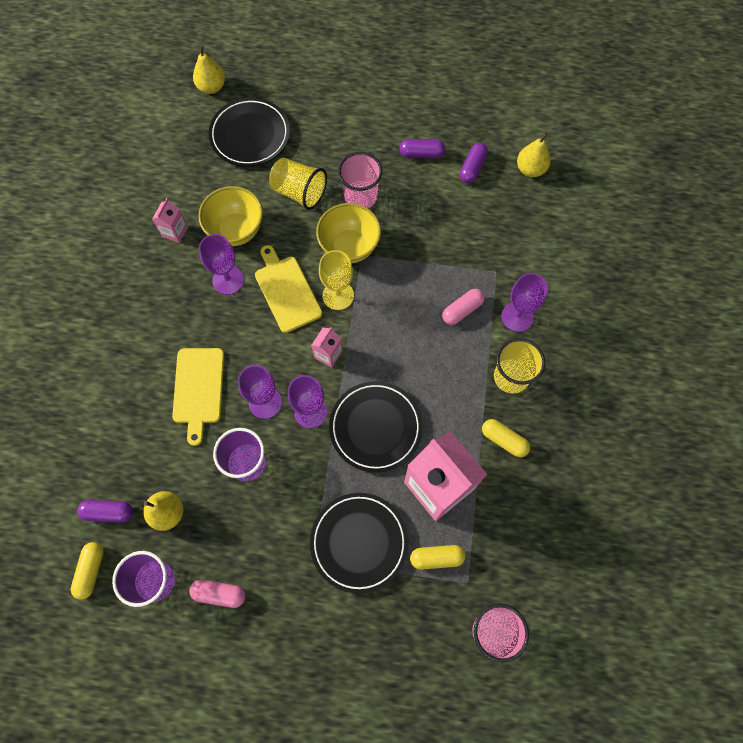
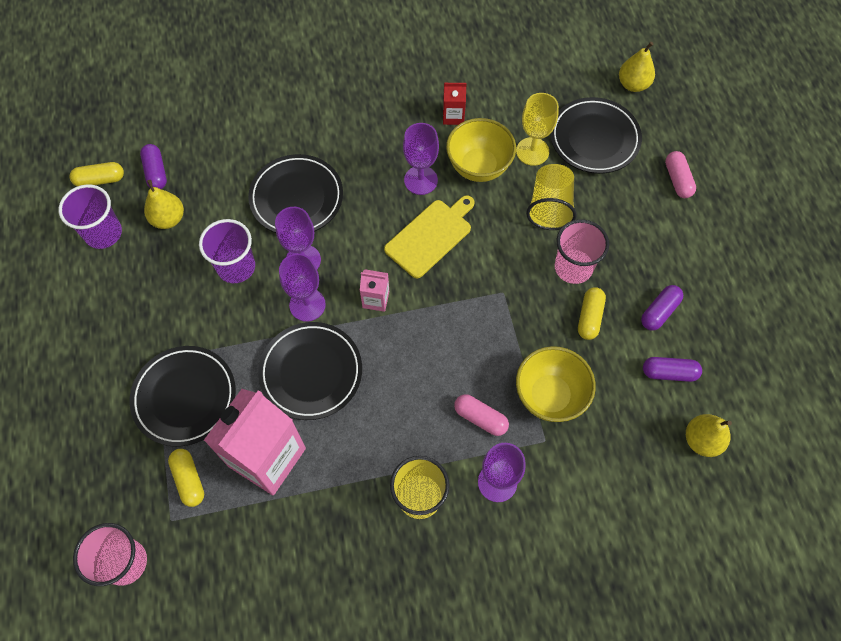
camera: 70 degrees right, 5 degrees down
pink carton [152,198,188,243] -> red carton [443,83,467,125]
yellow cutting board [172,348,224,446] -> black plate [248,154,343,233]
pink capsule [189,580,246,608] -> pink capsule moved to [665,151,696,198]
yellow bowl [316,203,381,263] -> yellow bowl moved to [516,346,596,422]
yellow goblet [319,250,354,310] -> yellow goblet moved to [516,93,559,166]
purple capsule [399,139,445,158] -> purple capsule turned 60 degrees clockwise [641,285,683,330]
yellow capsule [482,419,530,457] -> yellow capsule moved to [578,287,606,340]

